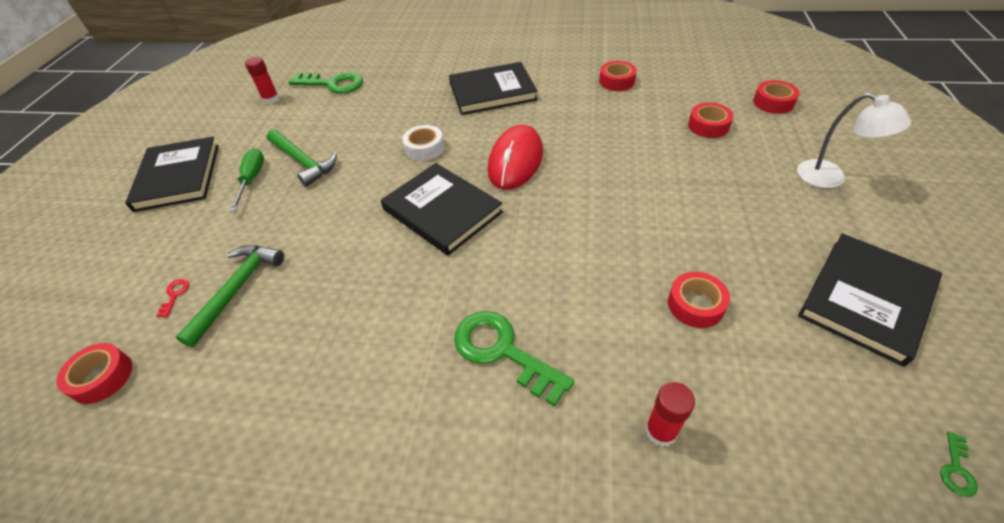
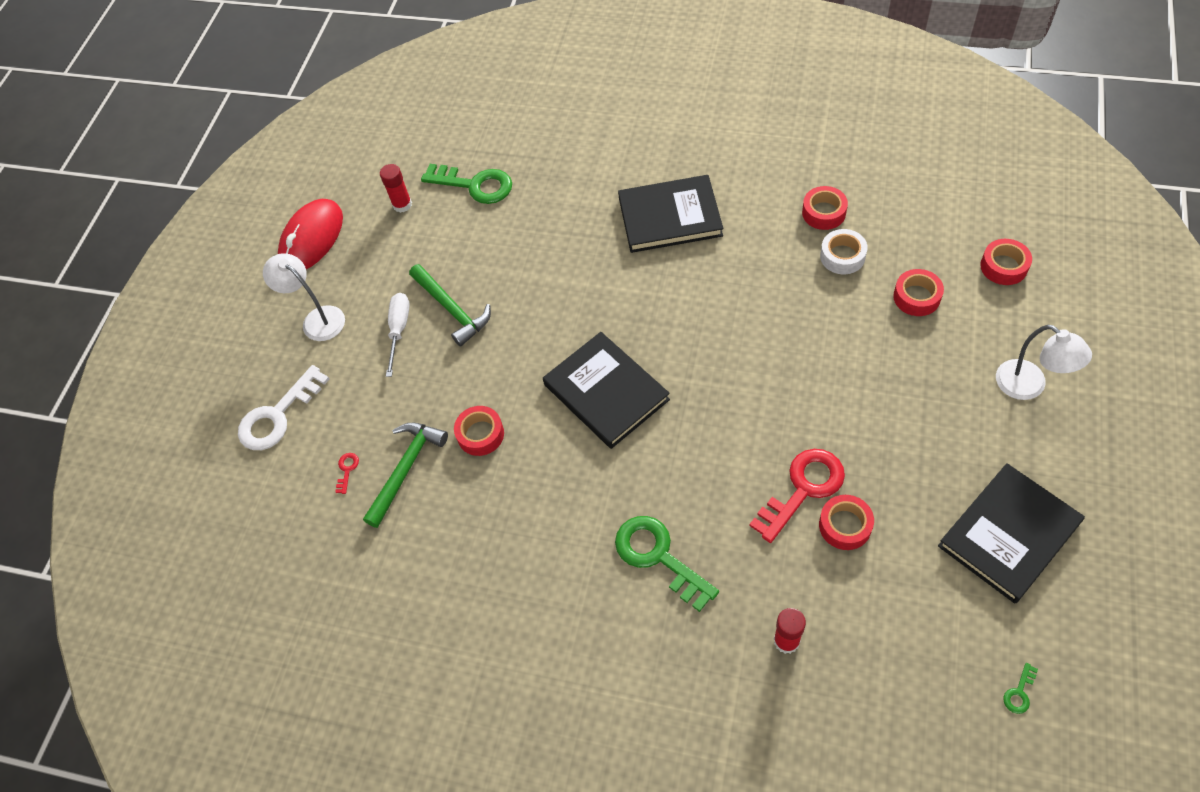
camera: 10 degrees right, 10 degrees up
red tape [56,343,132,404] -> red tape moved to [454,406,504,456]
black book [125,137,219,212] -> white lamp [263,253,345,341]
green screwdriver [230,148,264,211] -> white screwdriver [386,293,410,377]
white tape [402,125,444,161] -> white tape moved to [820,229,868,274]
red mouse [488,125,543,190] -> red mouse moved to [278,199,343,269]
none -> white key [238,365,329,450]
none -> red key [749,449,845,543]

